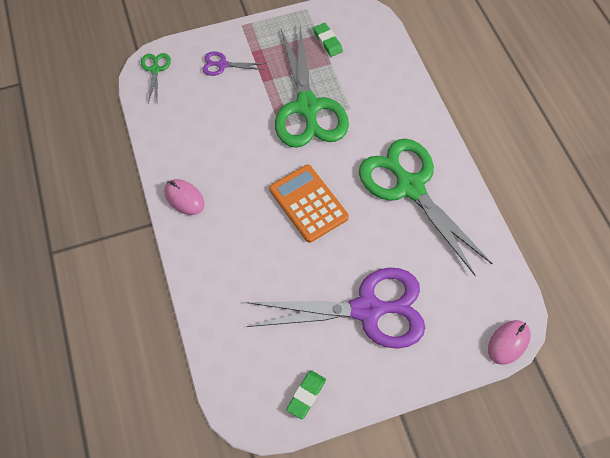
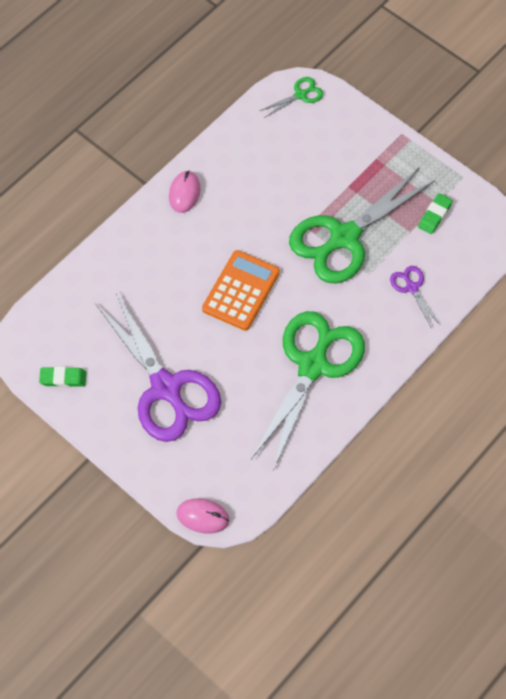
camera: 60 degrees right, 0 degrees up
purple scissors [202,51,266,76] -> purple scissors moved to [390,266,440,329]

